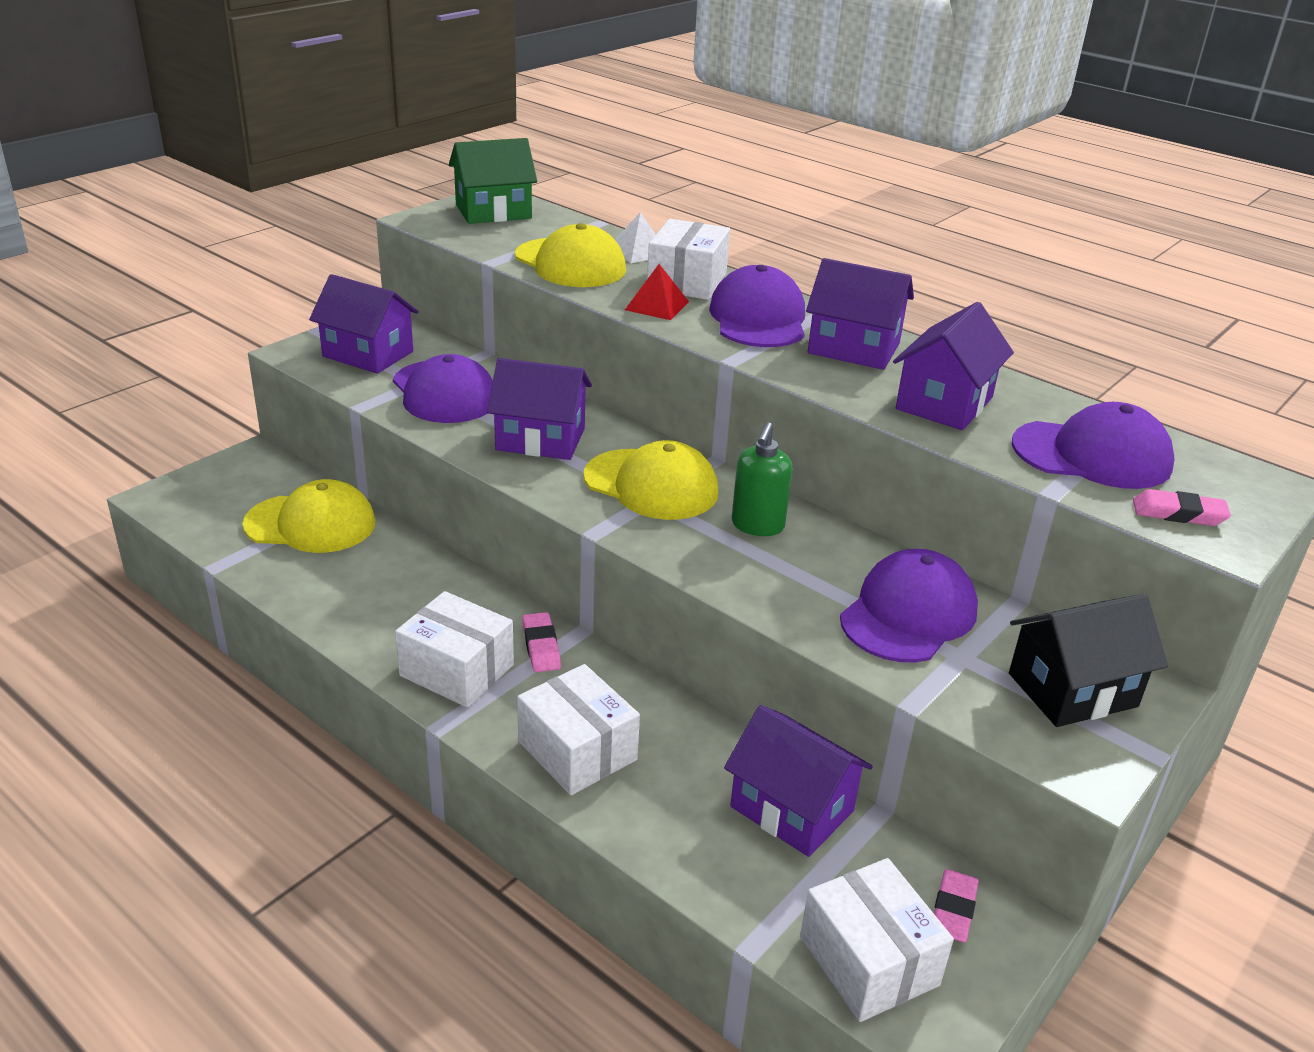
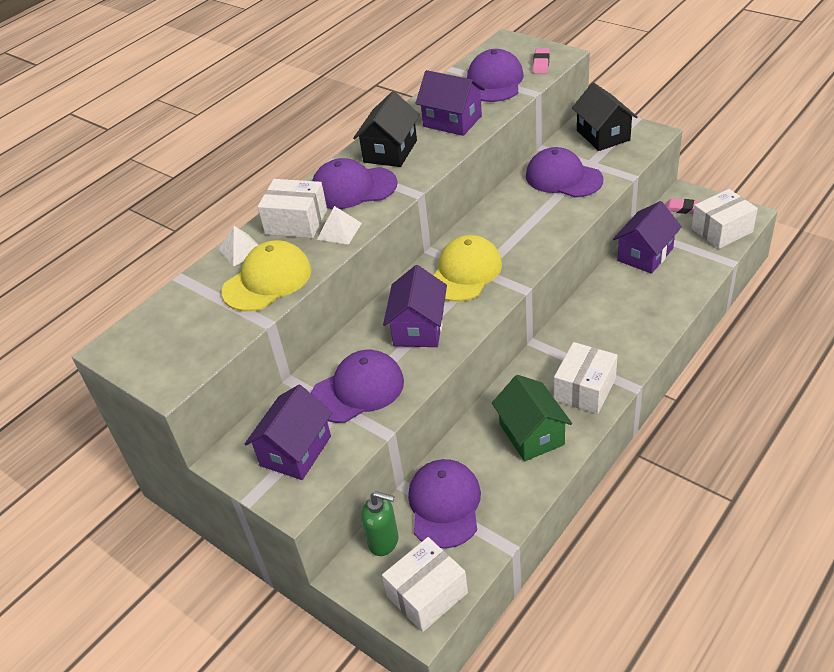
camera: 85 degrees left, 10 degrees up
yellow cap [243,479,376,553] -> purple cap [408,459,481,549]
green house [449,138,537,224] -> green house moved to [492,375,572,461]
white box [517,664,640,795] -> white box moved to [382,537,468,632]
pink eraser [522,612,561,672] -> none
red pyramid [625,264,689,320] -> white pyramid [317,206,362,245]
green soap dispenser [732,422,792,536] -> green soap dispenser moved to [361,491,398,556]
purple house [806,258,914,370] -> black house [353,91,420,167]

